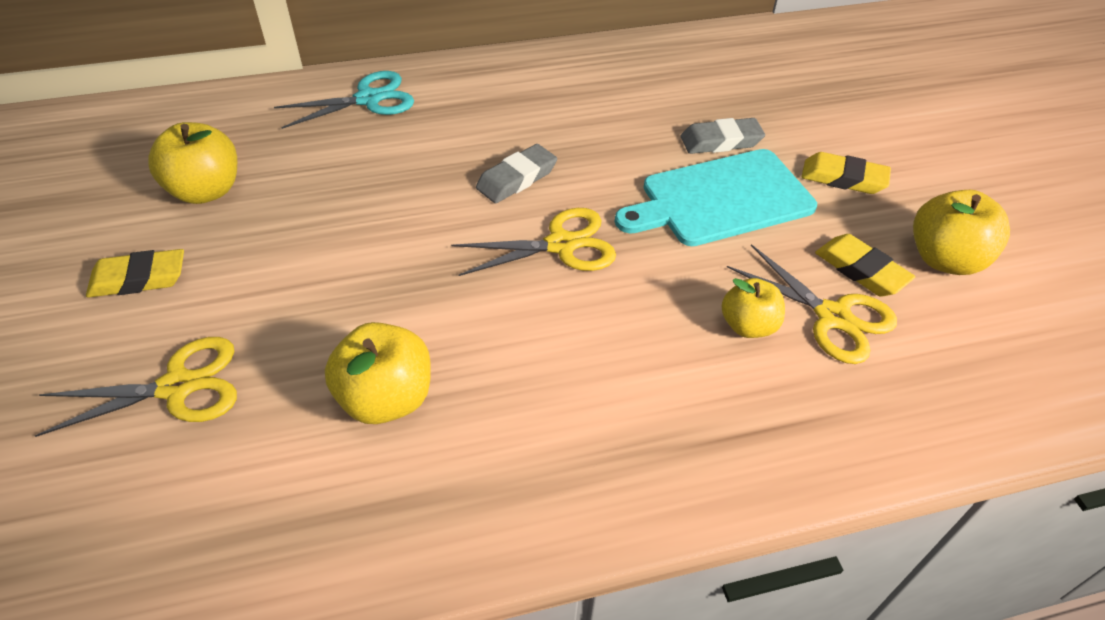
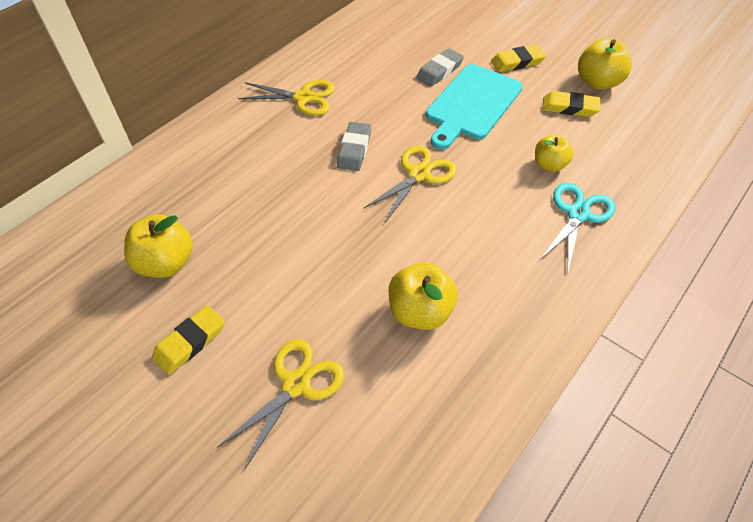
camera: 35 degrees left, 5 degrees up
turquoise scissors [274,71,414,129] -> turquoise scissors moved to [539,183,615,271]
yellow scissors [727,244,897,364] -> yellow scissors moved to [238,80,335,116]

